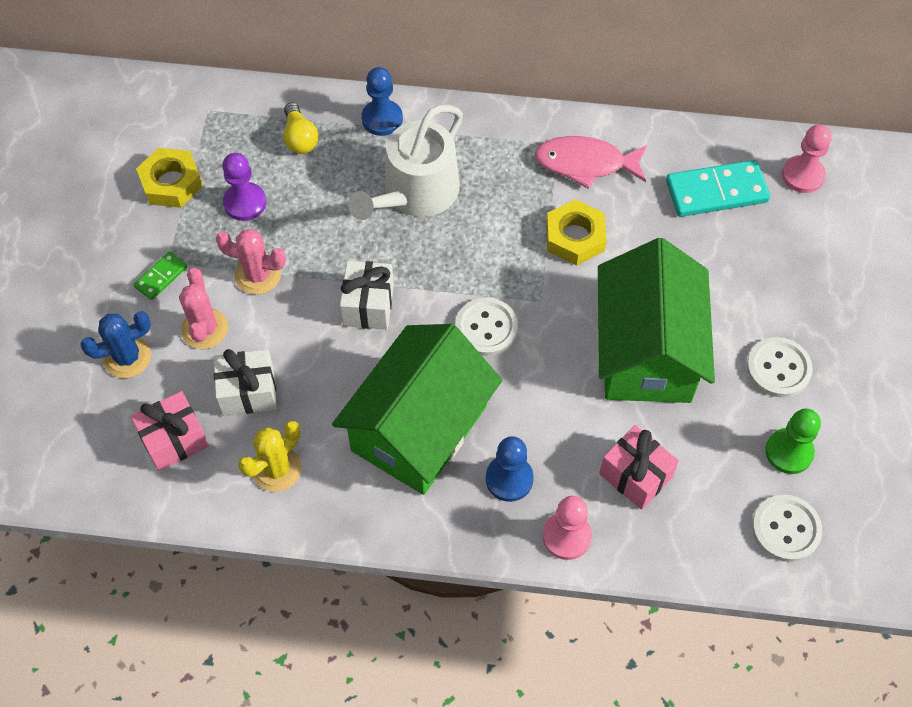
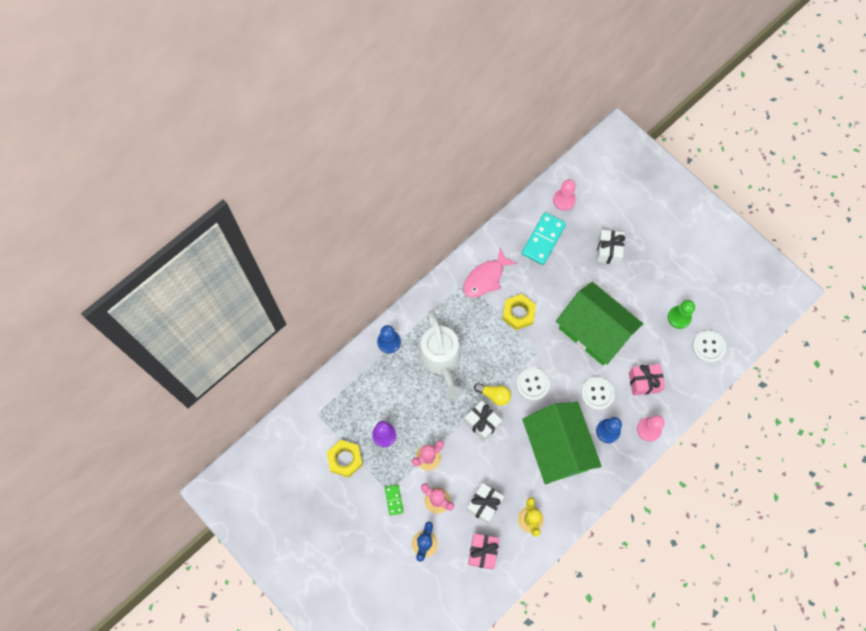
camera: 50 degrees left, 10 degrees up
yellow light bulb [284,103,319,154] -> yellow light bulb moved to [474,383,511,406]
white button [747,337,813,398] -> white button moved to [581,377,615,410]
none -> white gift [596,230,625,265]

